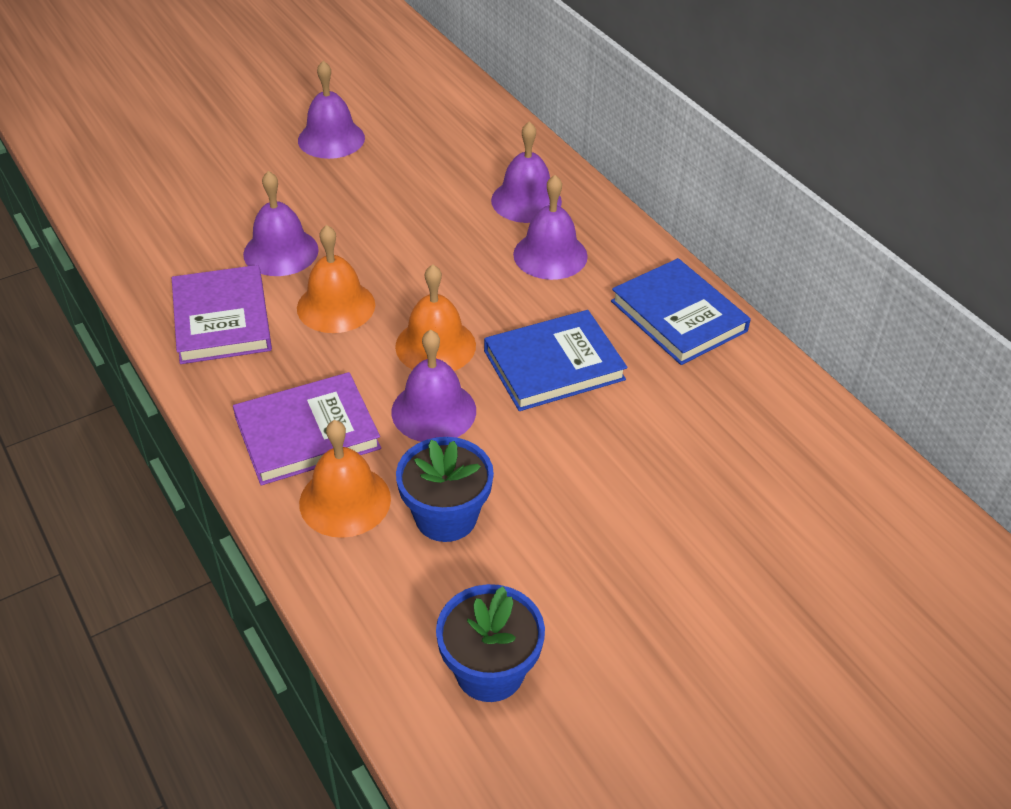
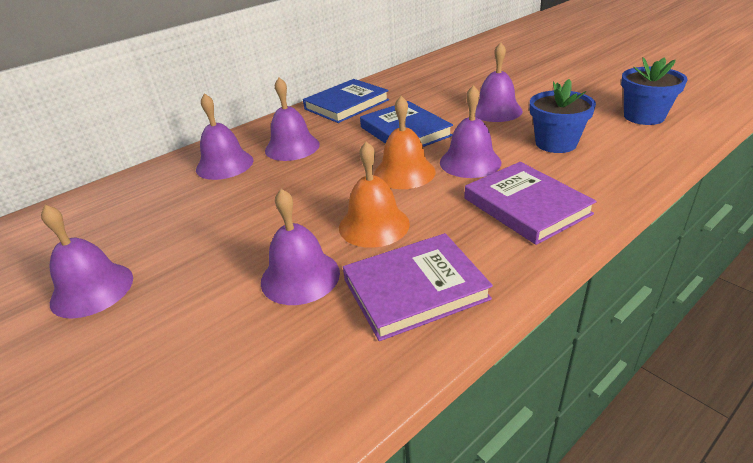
camera: 95 degrees left, 10 degrees down
orange bell [299,420,391,538] -> none
none -> purple bell [475,42,523,122]

